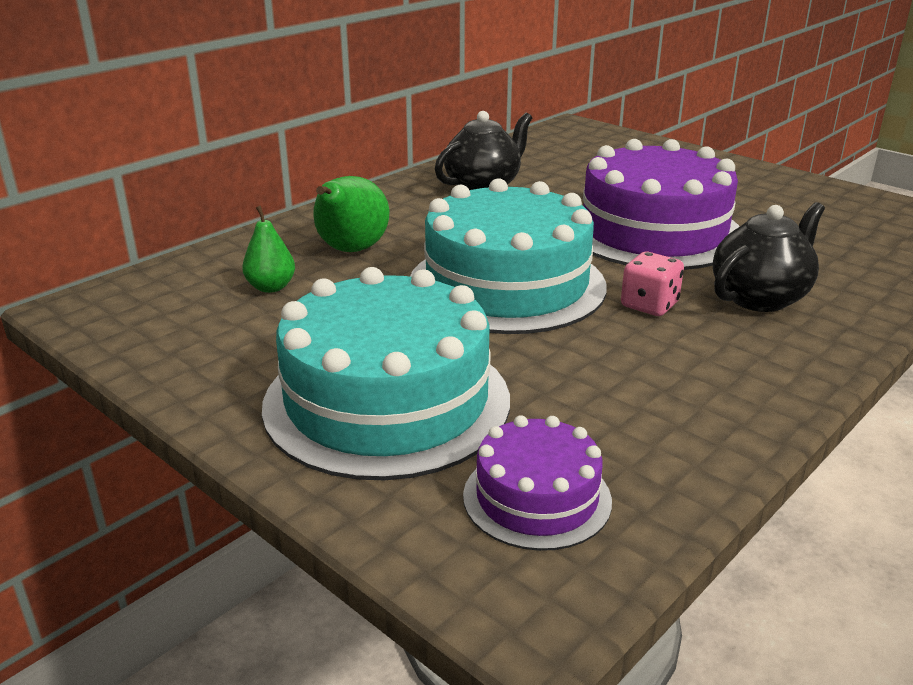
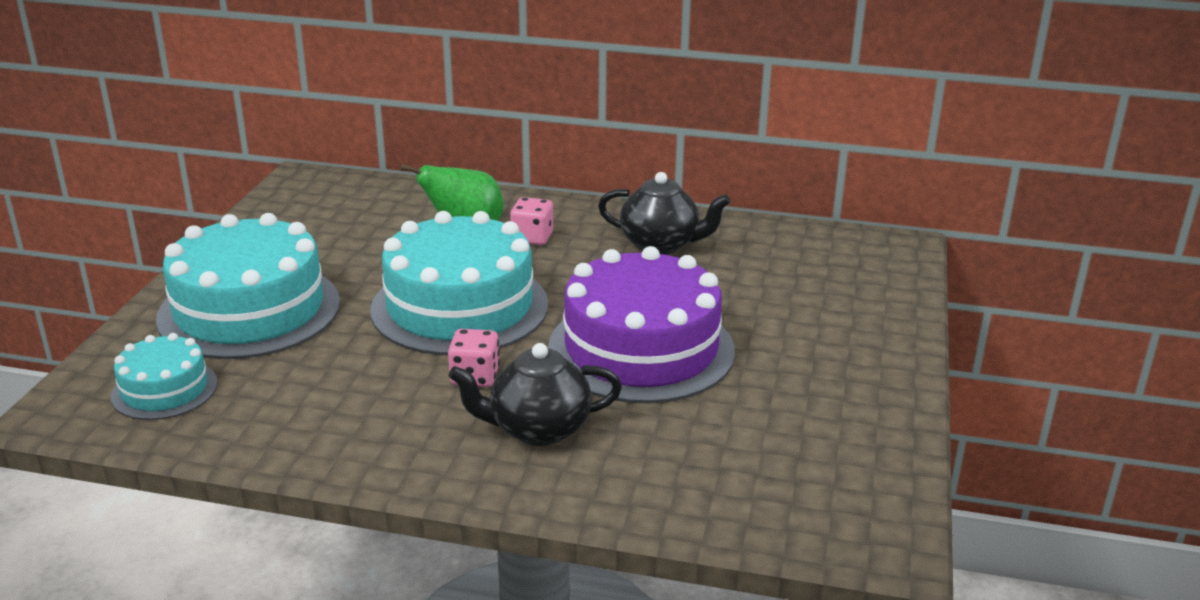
camera: 60 degrees right, 0 degrees up
green pear [242,206,295,293] -> none
purple cake [463,415,612,551] -> turquoise cake [111,333,218,420]
black teapot [713,202,825,312] -> black teapot turned 150 degrees clockwise [449,343,622,446]
none -> pink dice [510,197,553,245]

